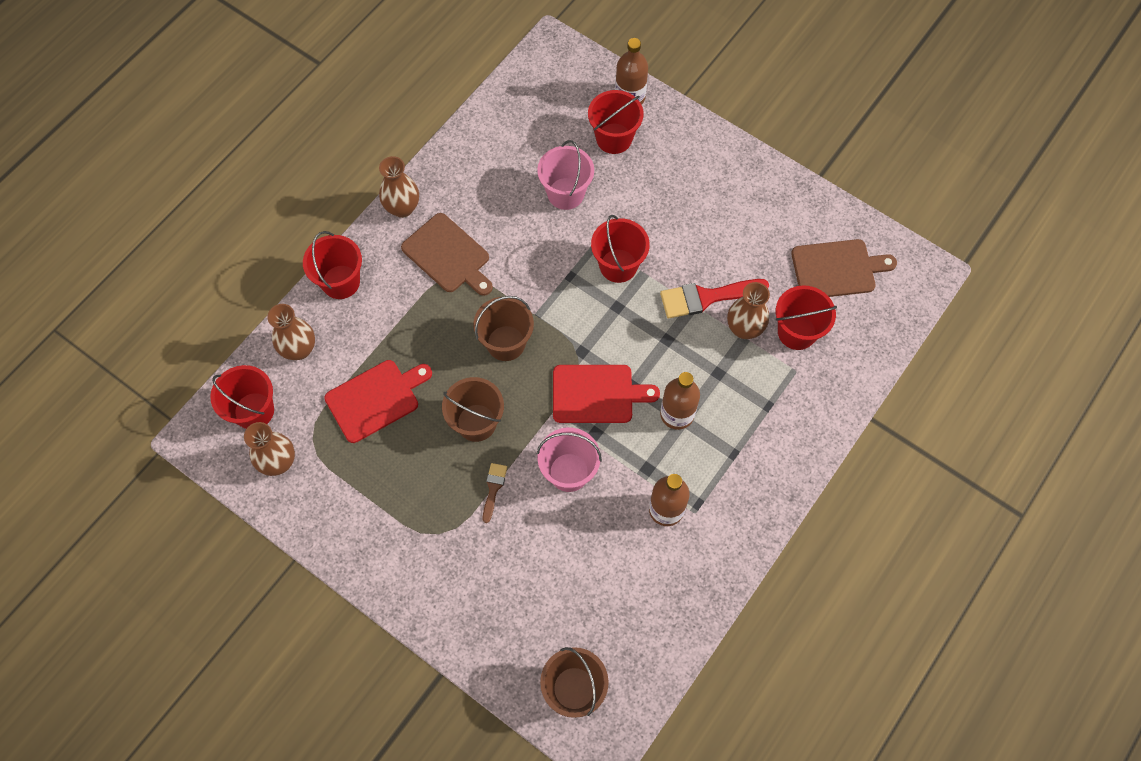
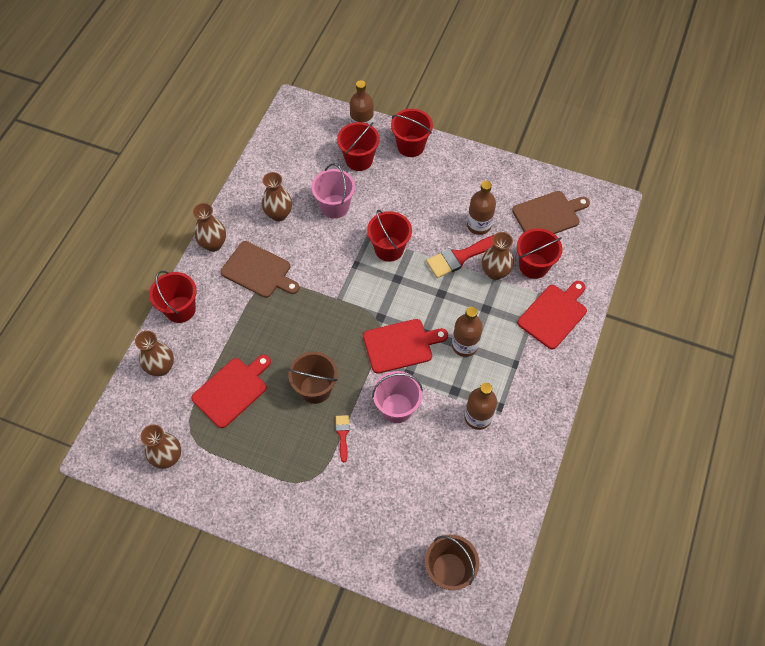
camera: 15 degrees left, 5 degrees down
red bucket [210,365,274,429] -> red bucket moved to [391,109,433,157]
brown bucket [473,296,534,361] -> none
brown brush [483,463,507,523] -> red brush [336,415,350,462]
none -> brown vase [262,172,292,222]
none -> brown bottle [467,181,496,235]
none -> red cutting board [517,281,587,349]

